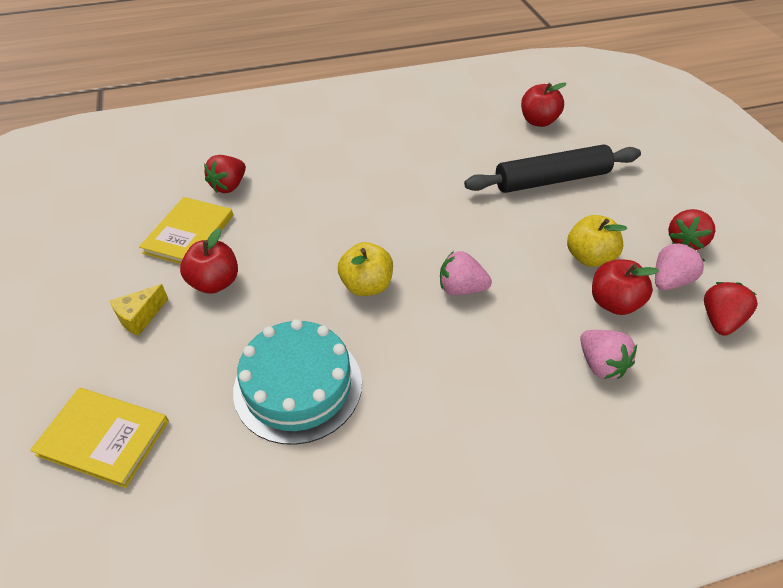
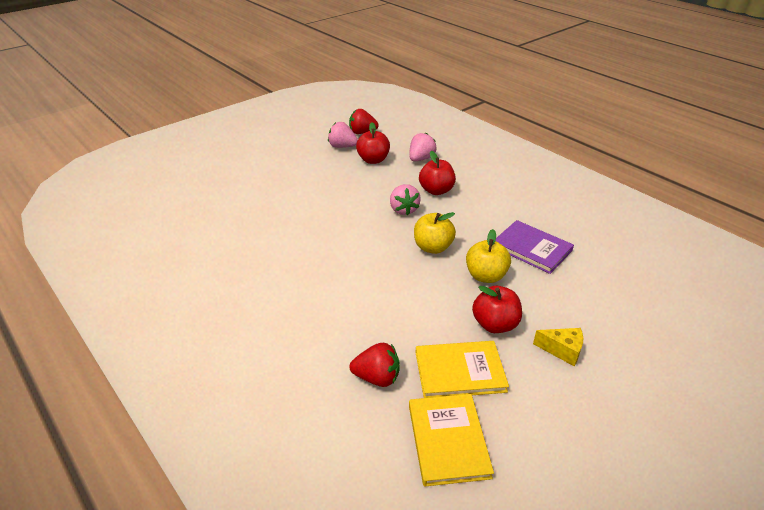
camera: 115 degrees left, 10 degrees down
yellow book [30,388,169,488] -> yellow book moved to [409,394,494,487]
turquoise cake [233,319,362,445] -> purple book [496,220,574,274]
black rolling pin [464,144,641,193] -> none
red apple [521,82,567,127] -> red apple moved to [419,151,456,195]
yellow apple [567,215,627,267] -> yellow apple moved to [466,229,511,283]
red strawberry [668,209,715,250] -> none

